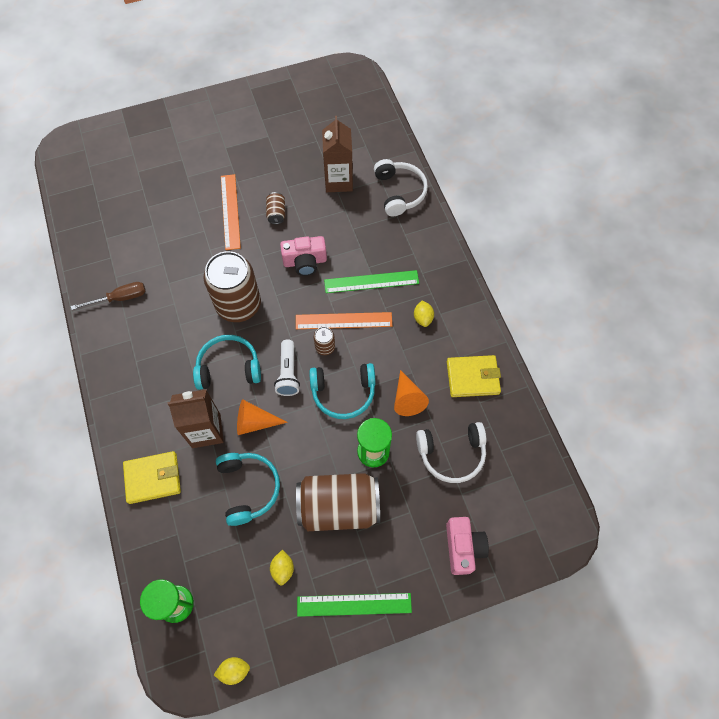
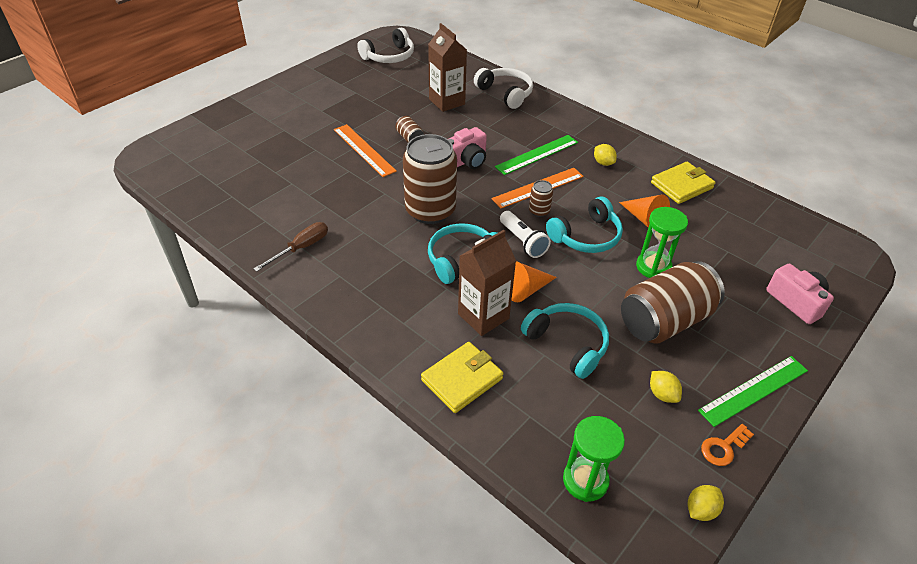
camera: 30 degrees left, 20 degrees down
white headphones [416,422,487,483] -> white headphones moved to [357,28,414,63]
none -> orange key [701,424,754,466]

